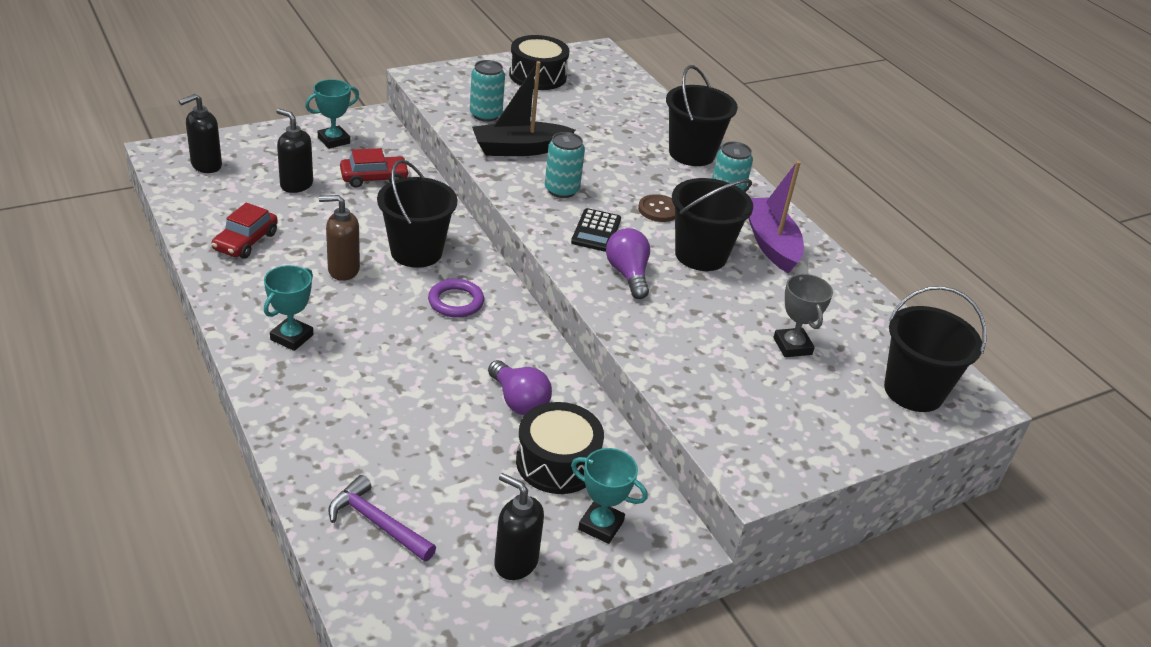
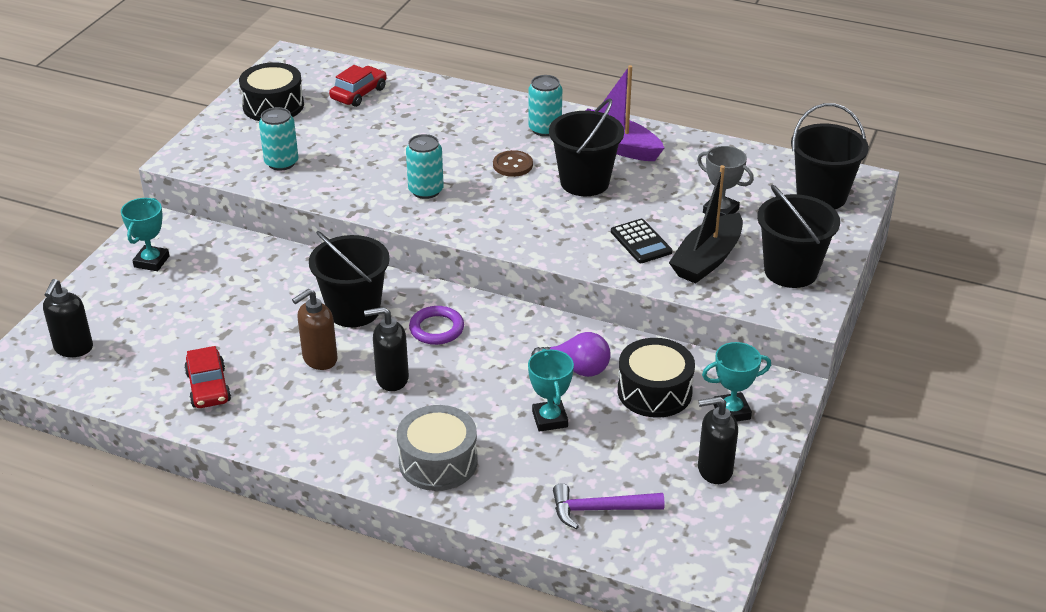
camera: 35 degrees left, 0 degrees up
turquoise trophy [264,265,313,351] -> turquoise trophy moved to [528,349,574,432]
black soap dispenser [276,108,313,193] -> black soap dispenser moved to [364,307,409,391]
red car [340,148,410,188] -> red car moved to [329,65,387,107]
black boat [472,61,575,156] -> black boat moved to [669,165,743,284]
black calculator [571,208,621,252] -> black calculator moved to [611,219,672,263]
purple light bulb [606,228,650,299] -> none
black bucket [666,65,738,166] -> black bucket moved to [757,184,840,288]
none -> grey drum [397,405,478,491]

